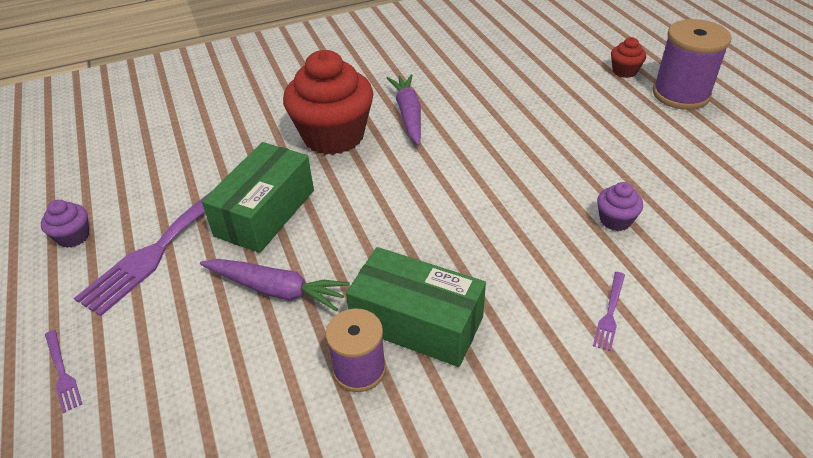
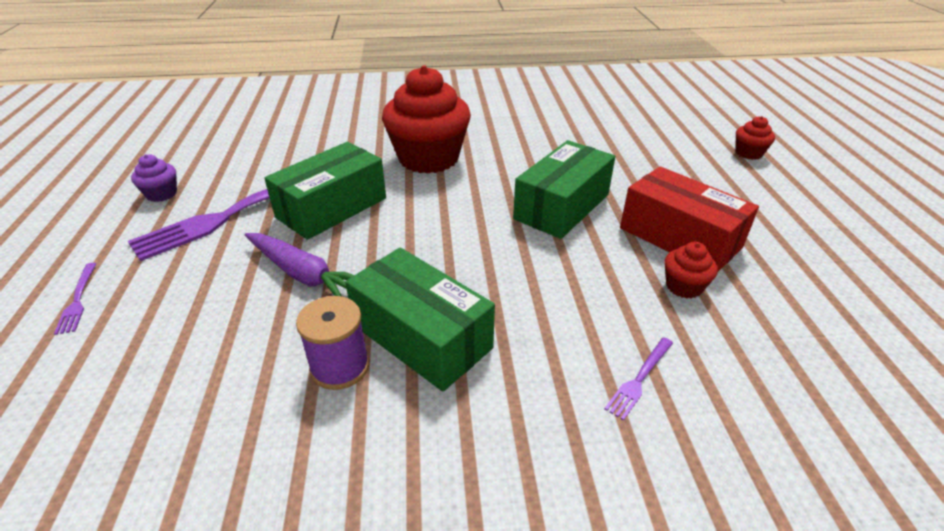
camera: 15 degrees right, 5 degrees down
purple carrot [387,74,421,146] -> none
purple cupcake [597,182,643,231] -> red cupcake [664,242,718,298]
purple spool [652,19,731,110] -> none
none -> green box [513,140,615,239]
none -> red box [620,166,759,272]

